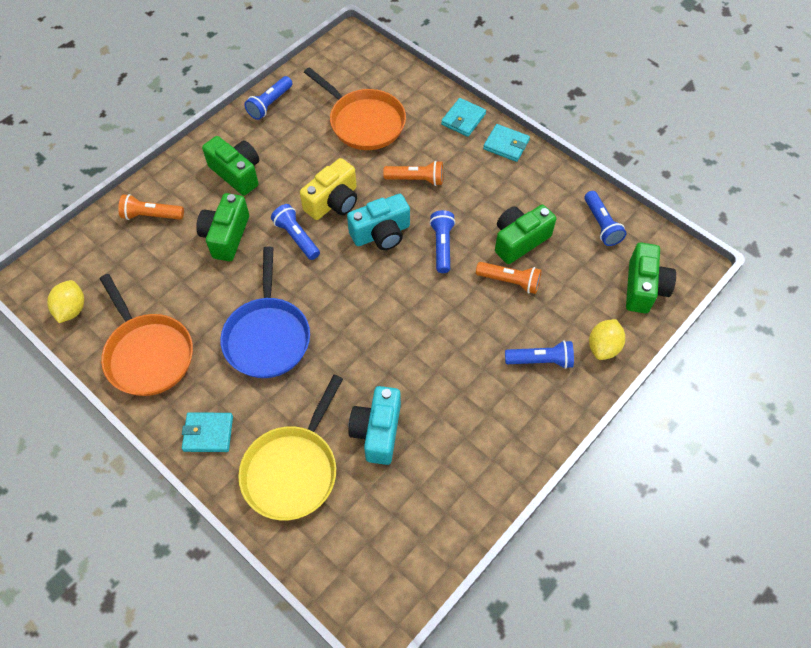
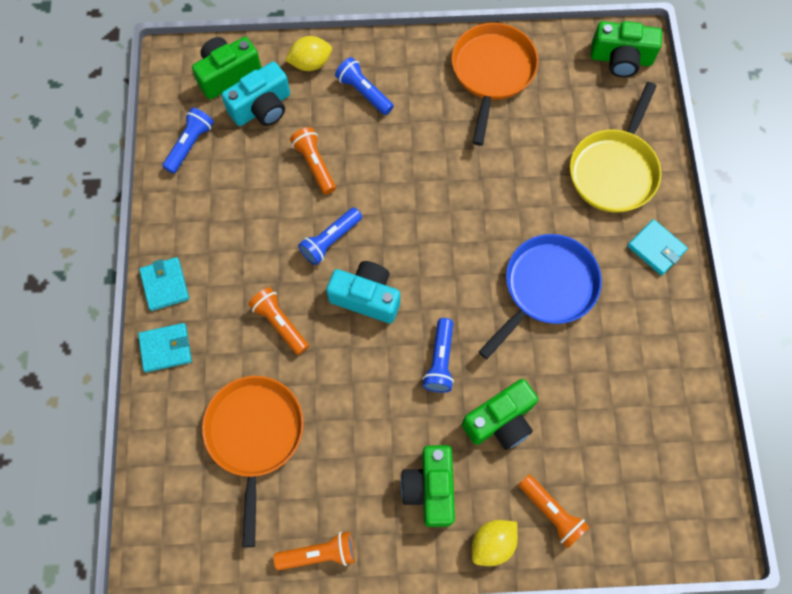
camera: 135 degrees left, 10 degrees up
yellow lemon [47,280,84,323] -> yellow lemon moved to [472,520,518,566]
orange pan [100,274,193,396] -> orange pan moved to [452,23,539,146]
yellow pan [238,375,343,521] -> yellow pan turned 135 degrees clockwise [570,82,661,213]
blue flashlight [244,76,293,120] -> orange flashlight [273,531,355,570]
yellow camera [300,158,357,220] -> none
turquoise camera [348,386,401,465] -> turquoise camera moved to [221,62,290,126]
green camera [495,205,556,264] -> green camera moved to [591,21,662,77]

